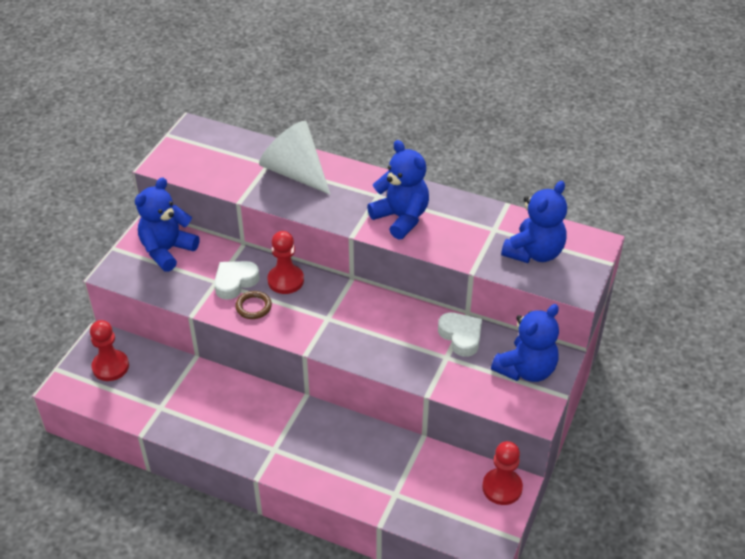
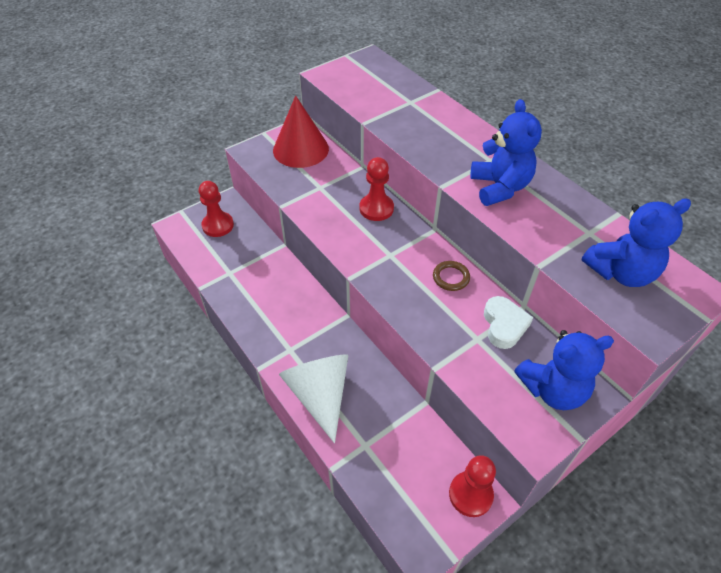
camera: 30 degrees right, 5 degrees up
blue teddy bear [135,177,200,272] -> red cone [273,95,329,168]
white heart [214,261,260,300] -> none
brown ring [235,291,272,319] -> brown ring moved to [433,261,470,291]
white cone [259,121,330,194] -> white cone moved to [279,354,349,443]

